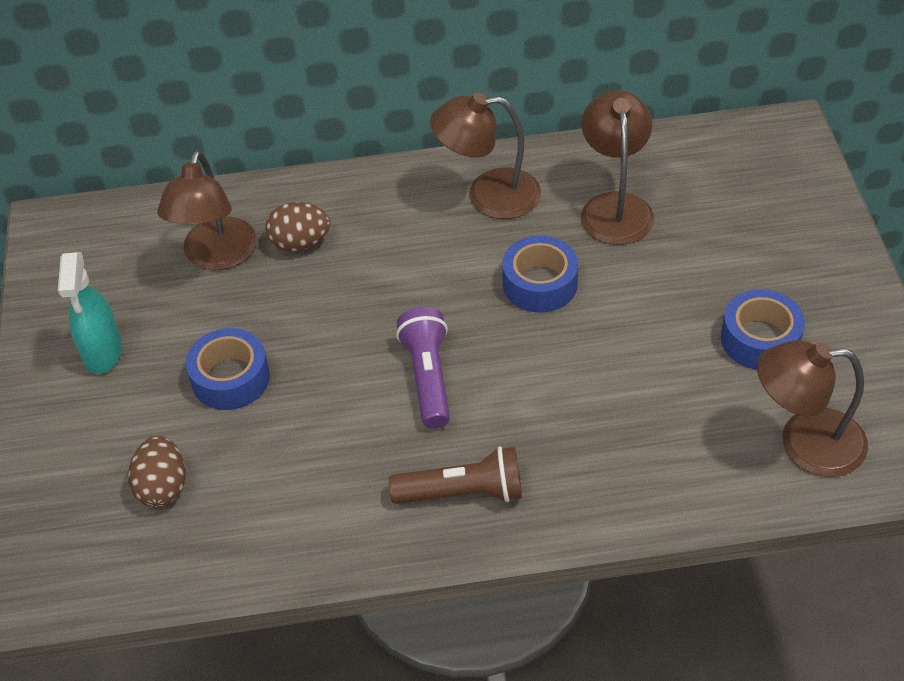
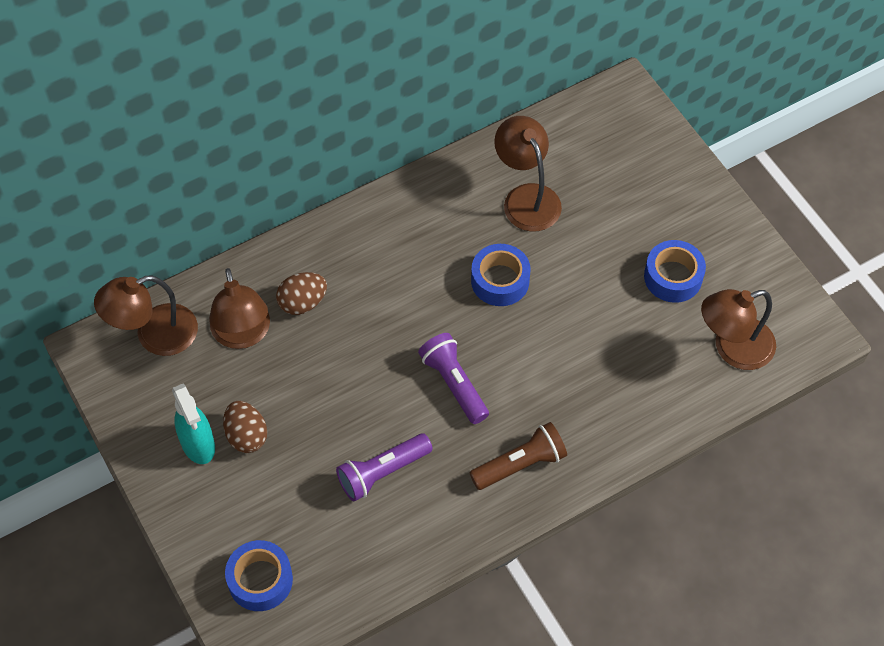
camera: 25 degrees left, 10 degrees up
brown egg [128,436,186,507] -> brown egg moved to [223,401,267,453]
blue tape [186,328,270,410] -> blue tape moved to [225,540,293,611]
brown lamp [430,92,541,219] -> brown lamp moved to [94,275,198,356]
none -> purple flashlight [336,434,433,502]

